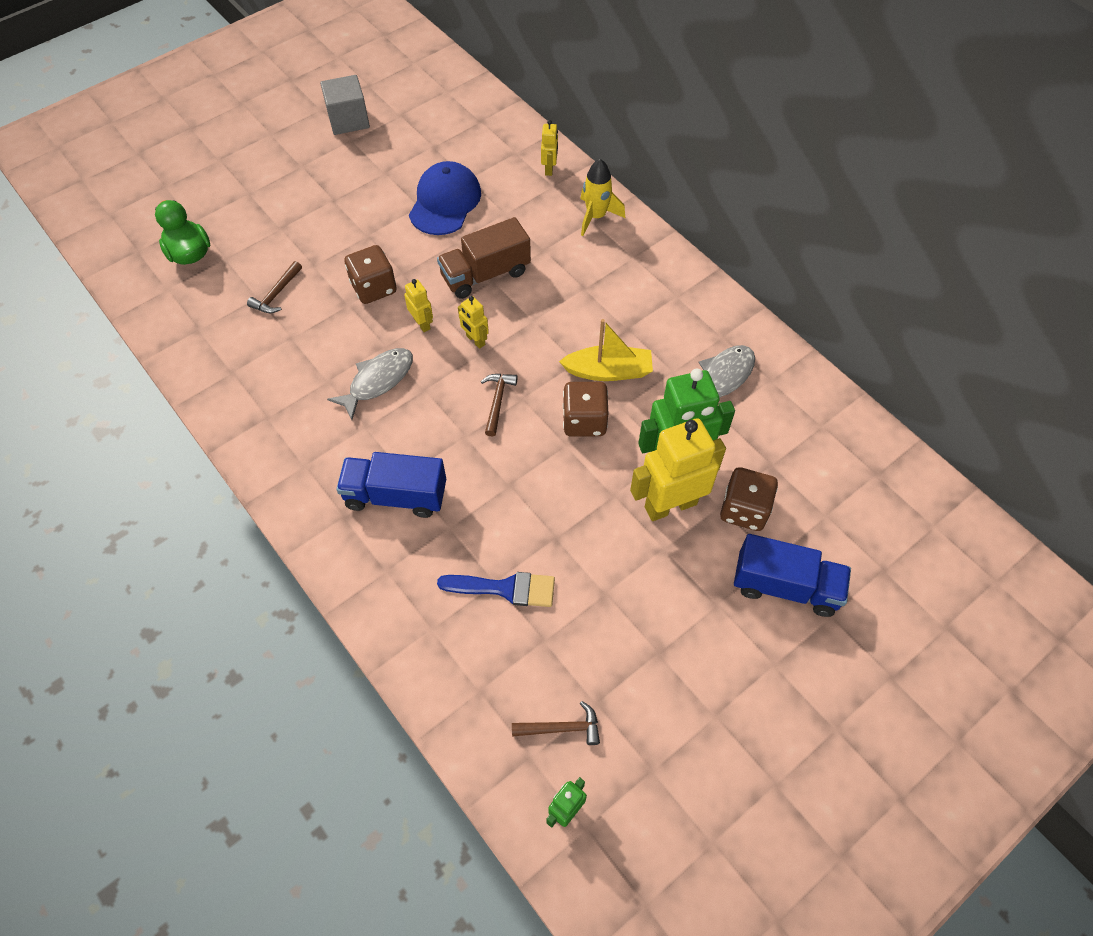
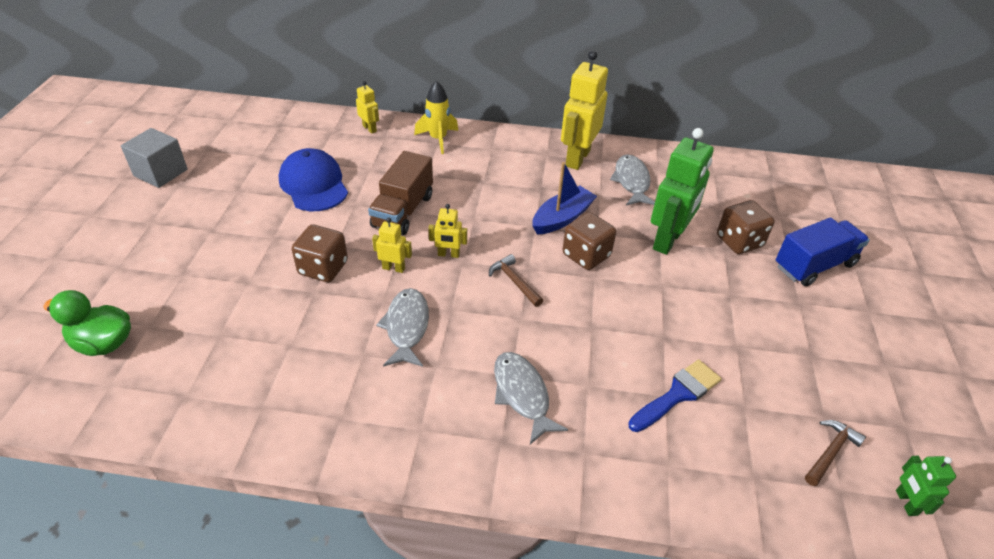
camera: 45 degrees left, 15 degrees down
brown hammer [247,261,302,313] -> none
blue truck [336,452,446,518] -> grey fish [494,352,568,444]
yellow boat [559,319,653,381] -> blue boat [532,162,597,235]
yellow robot [630,418,726,521] -> yellow robot moved to [561,50,608,170]

